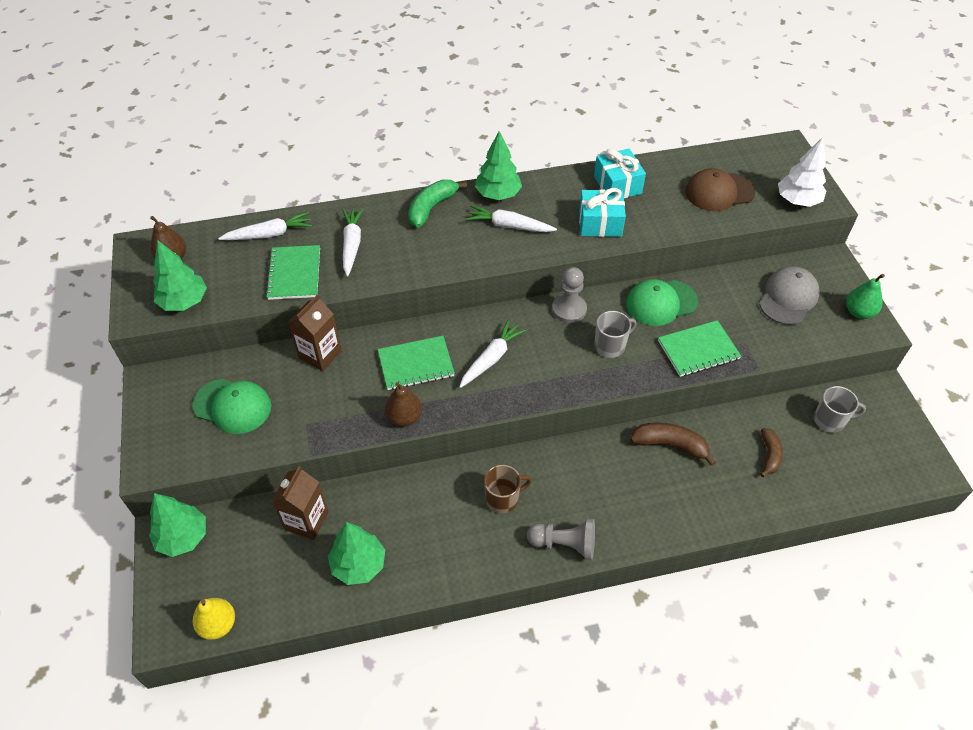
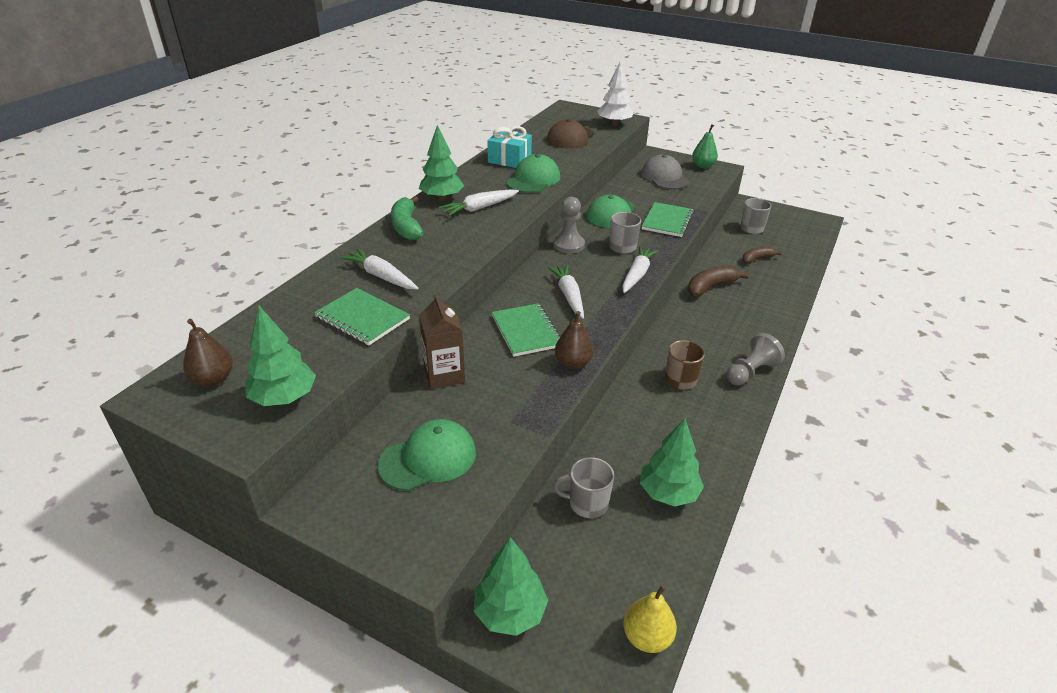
camera: 50 degrees left, 15 degrees down
white carrot [218,212,312,240] -> white carrot moved to [622,246,659,293]
brown carton [272,466,328,540] -> grey mug [553,457,614,518]
green notebook [378,336,455,390] -> green notebook turned 45 degrees counterclockwise [492,303,560,357]
turquoise gift [579,188,626,237] -> green cap [506,154,560,193]
brown banana [760,428,783,477] -> brown banana turned 75 degrees counterclockwise [742,246,782,264]

